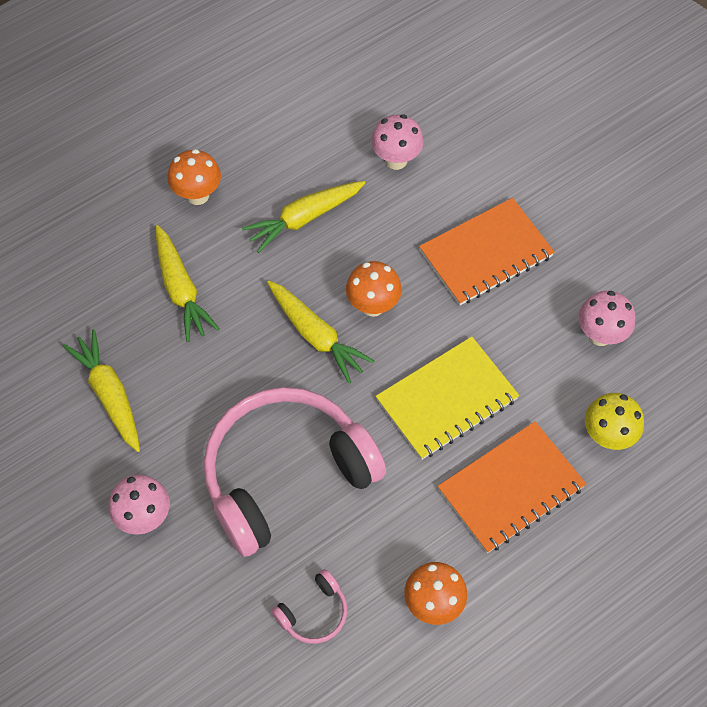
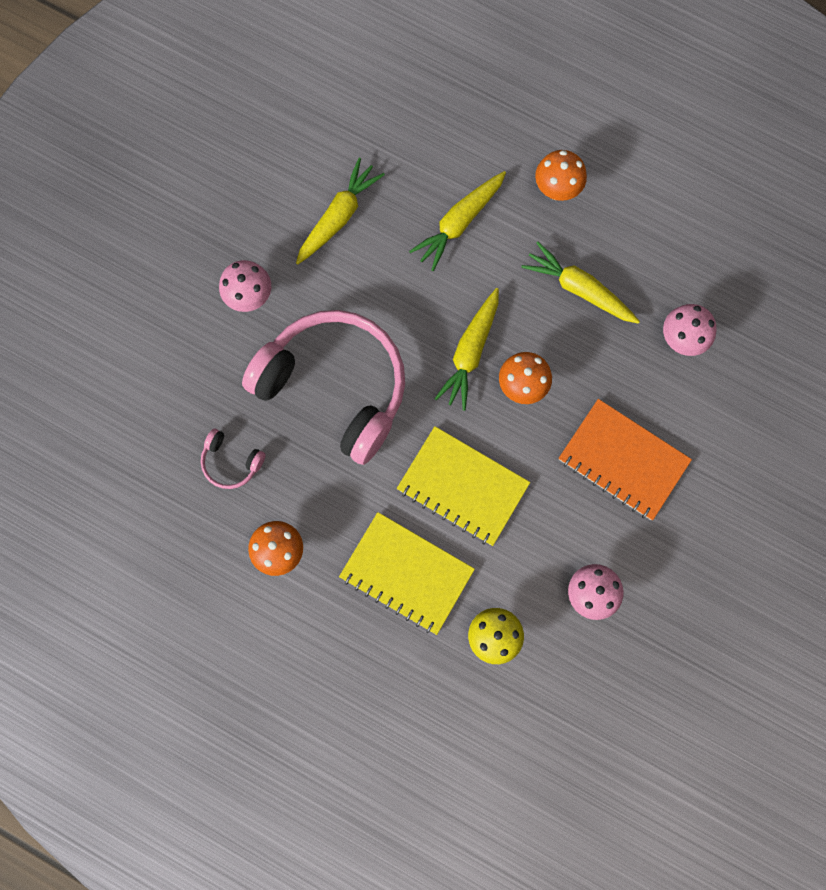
camera: 65 degrees right, 15 degrees up
orange notebook [438,421,586,553] -> yellow notebook [339,512,475,635]

